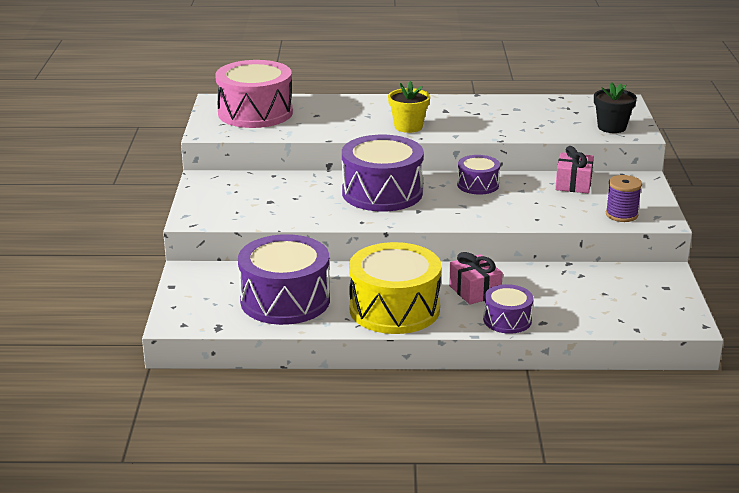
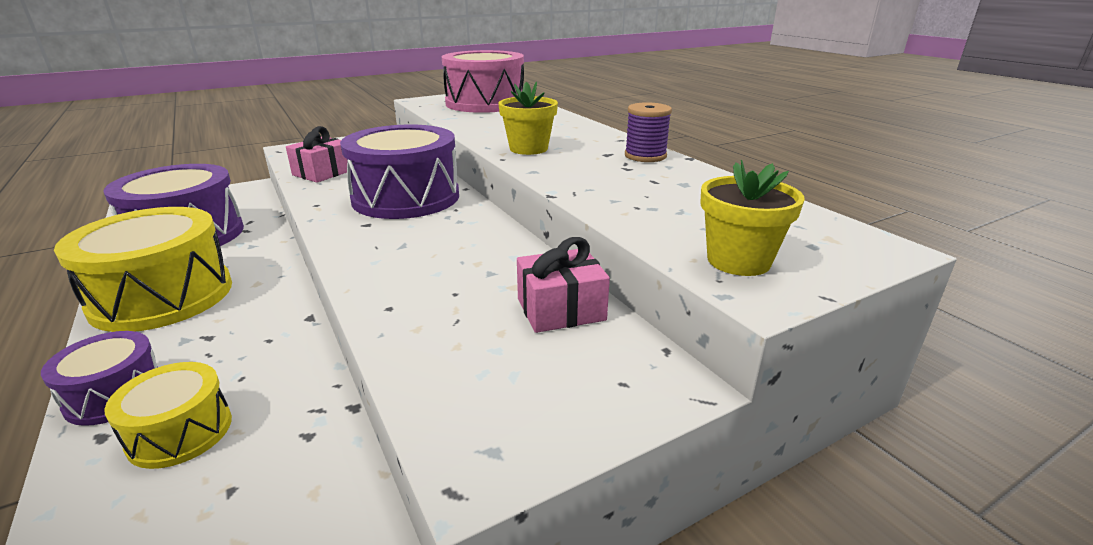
camera: 60 degrees right, 0 degrees up
pink gift [449,252,503,305] -> pink gift moved to [286,126,348,183]
purple drum [457,155,500,195] -> none
black flower pot [594,83,637,133] -> yellow flower pot [700,160,805,276]
purple spool [606,175,642,222] -> purple spool moved to [625,103,672,162]
none -> yellow drum [104,362,232,469]

